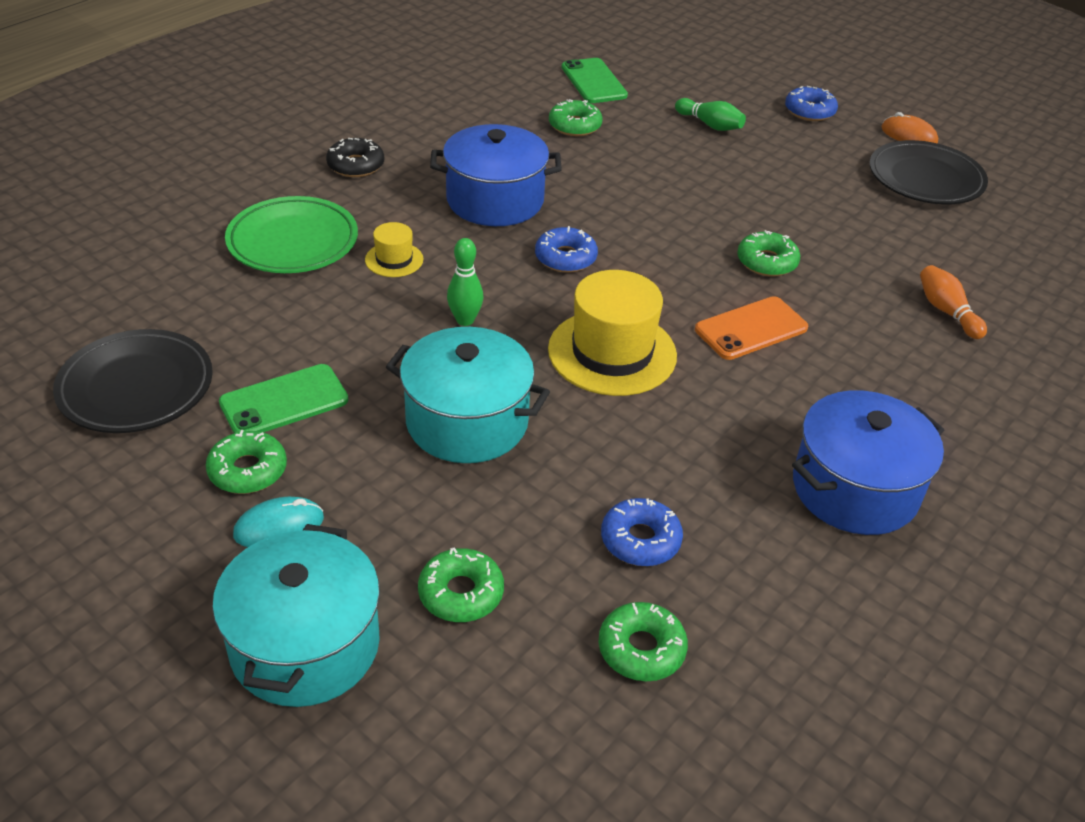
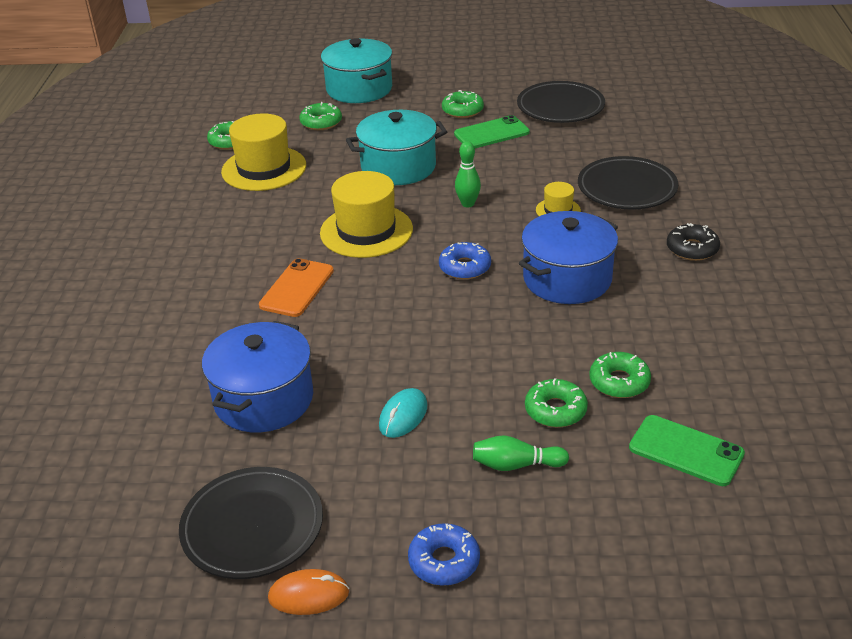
camera: 145 degrees right, 5 degrees down
green phone [219,364,348,433] -> green phone turned 45 degrees clockwise [454,115,530,148]
green plate [225,196,358,273] -> black plate [578,156,678,210]
turquoise mouse [233,497,324,547] -> turquoise mouse moved to [379,388,427,438]
blue donut [601,498,683,566] -> yellow hat [221,113,306,191]
green donut [737,230,800,277] -> green donut moved to [525,378,588,427]
blue pot [792,390,945,535] -> blue pot moved to [202,321,313,432]
orange bowling pin [920,265,987,339] -> none

